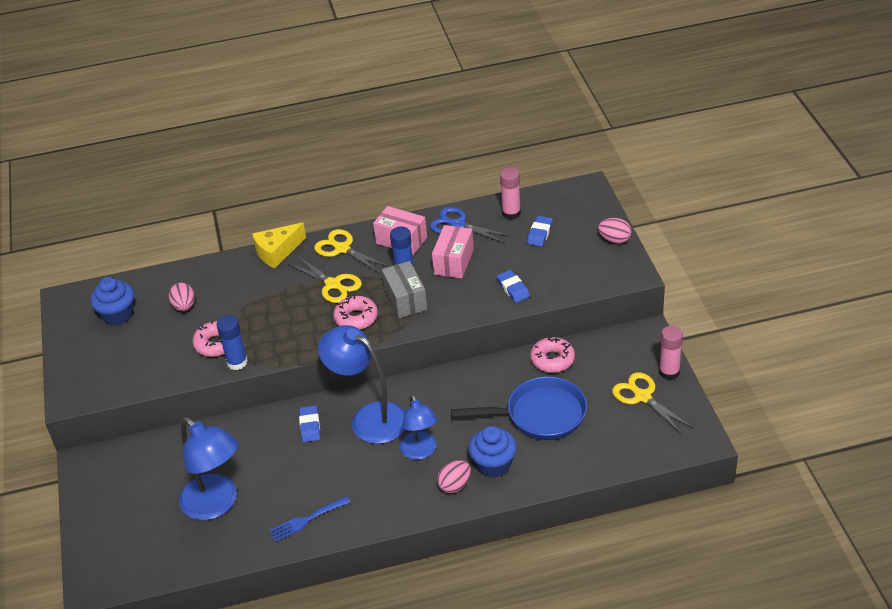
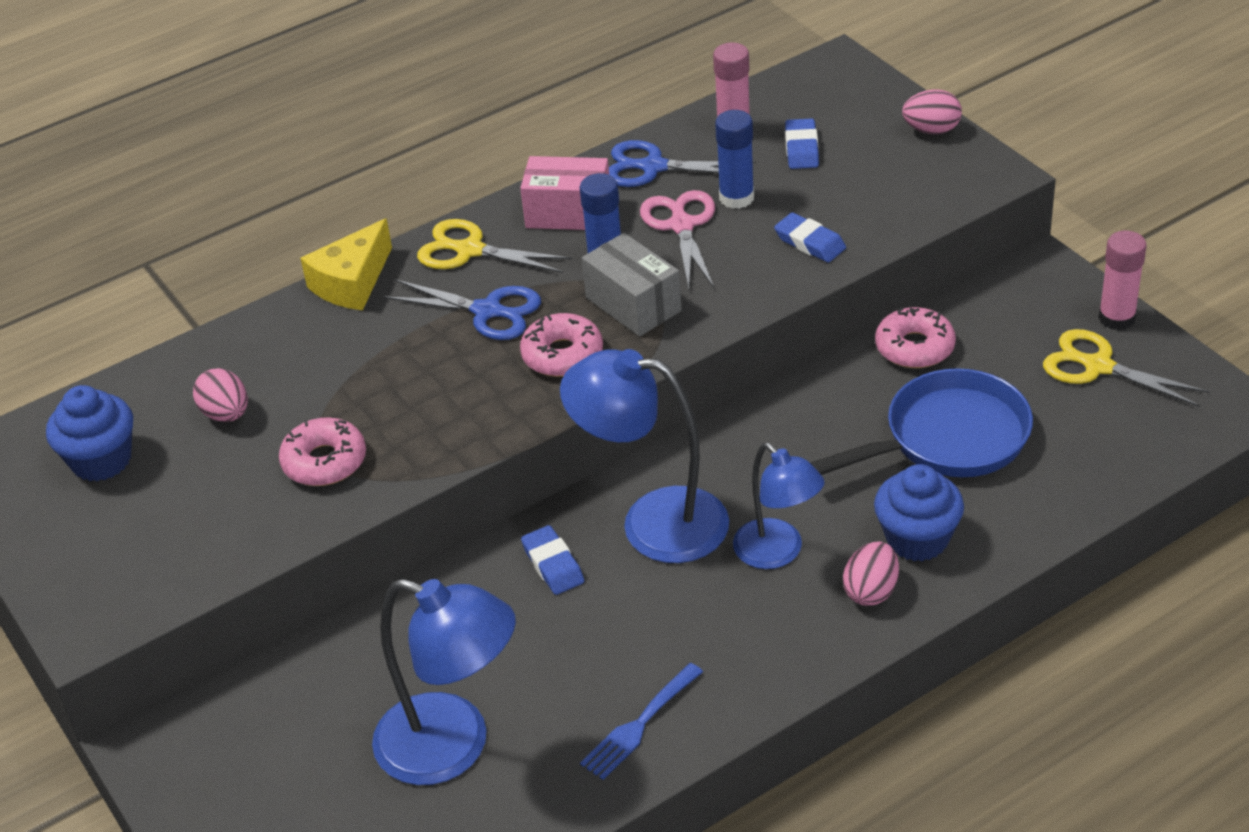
camera: 20 degrees left, 0 degrees up
blue glue stick [217,315,248,370] -> blue glue stick moved to [715,110,754,209]
yellow scissors [288,256,362,303] -> blue scissors [384,279,541,340]
pink box [432,225,474,279] -> pink scissors [640,190,715,289]

